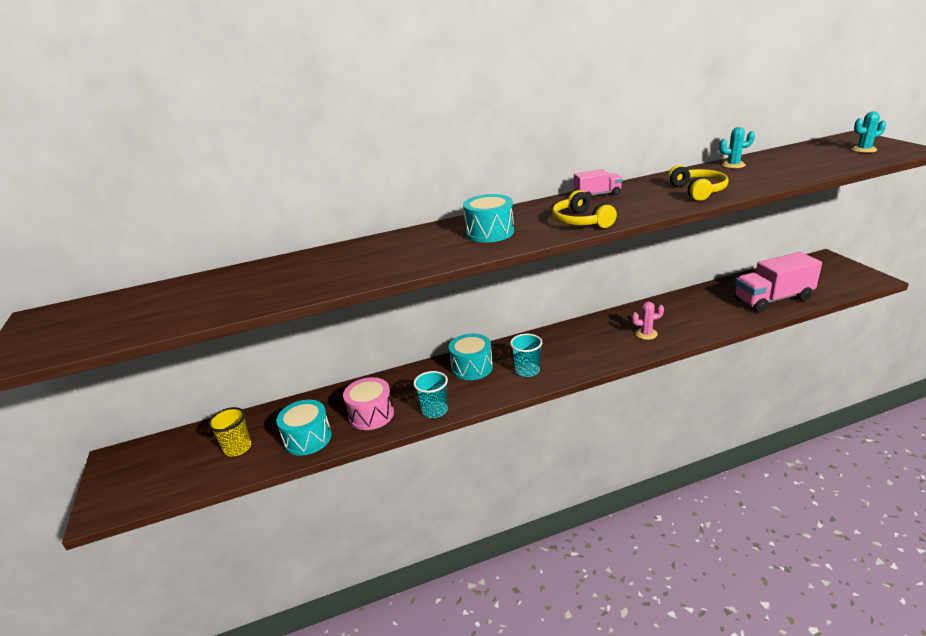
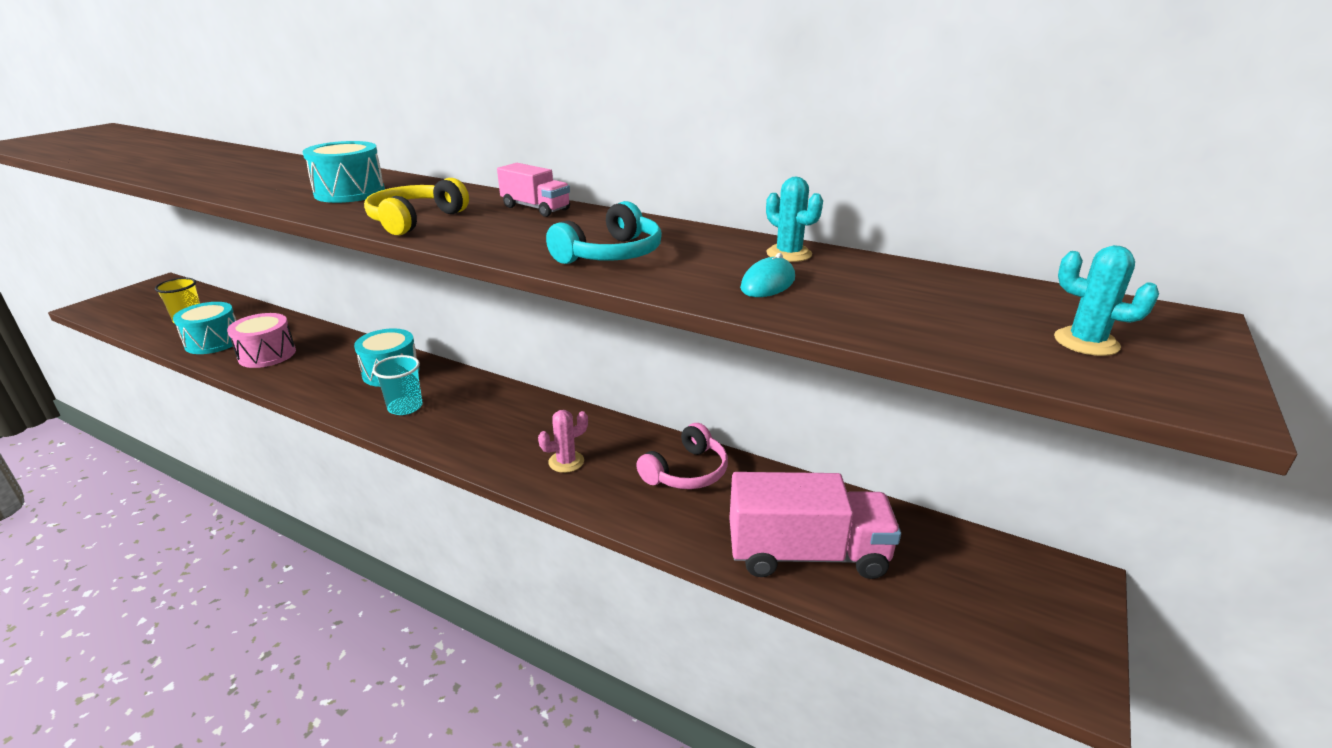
camera: 45 degrees right, 0 degrees up
turquoise cup [413,371,448,418] -> none
pink cactus [632,302,664,340] -> pink cactus turned 75 degrees counterclockwise [538,410,588,473]
yellow headphones [667,165,729,201] -> turquoise headphones [546,201,662,264]
pink truck [734,252,822,312] -> pink truck turned 150 degrees clockwise [730,472,901,579]
none -> pink headphones [636,423,728,489]
none -> turquoise mouse [740,253,795,297]

